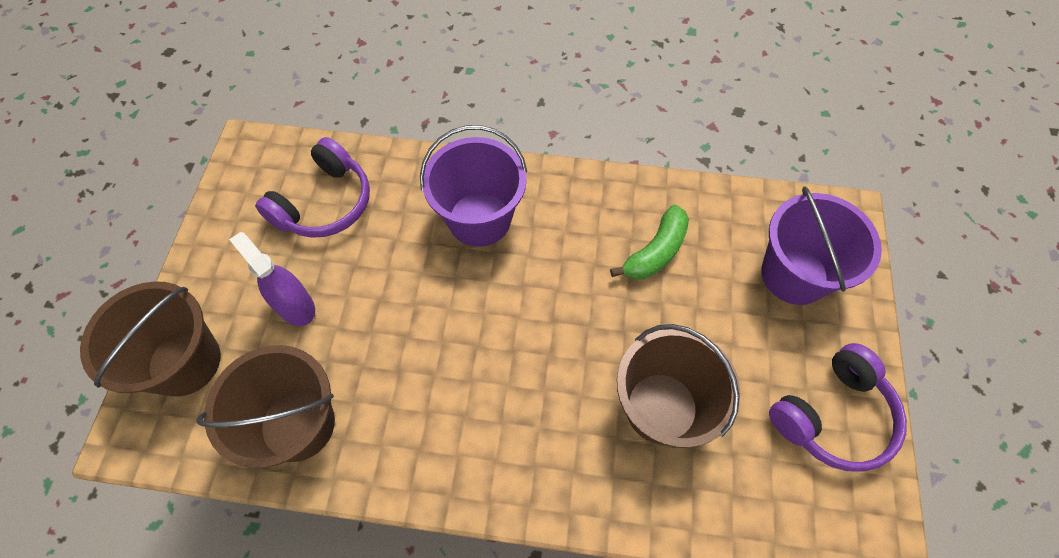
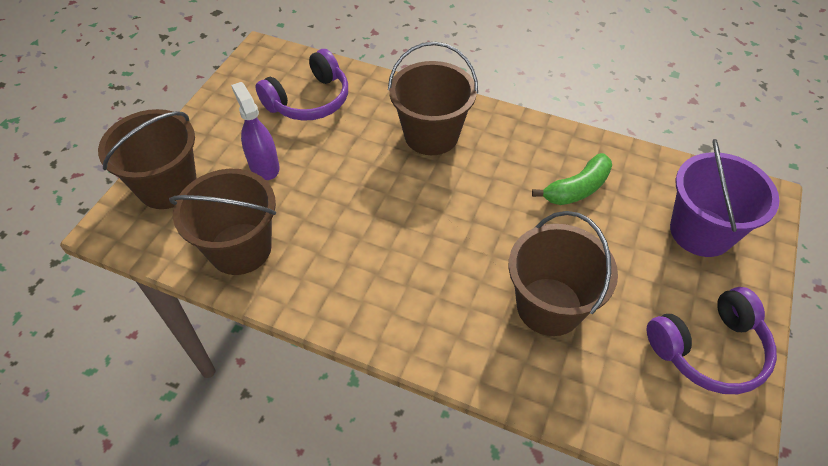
camera: 15 degrees right, 10 degrees down
purple bucket [420,125,527,247] -> brown bucket [388,41,478,155]

